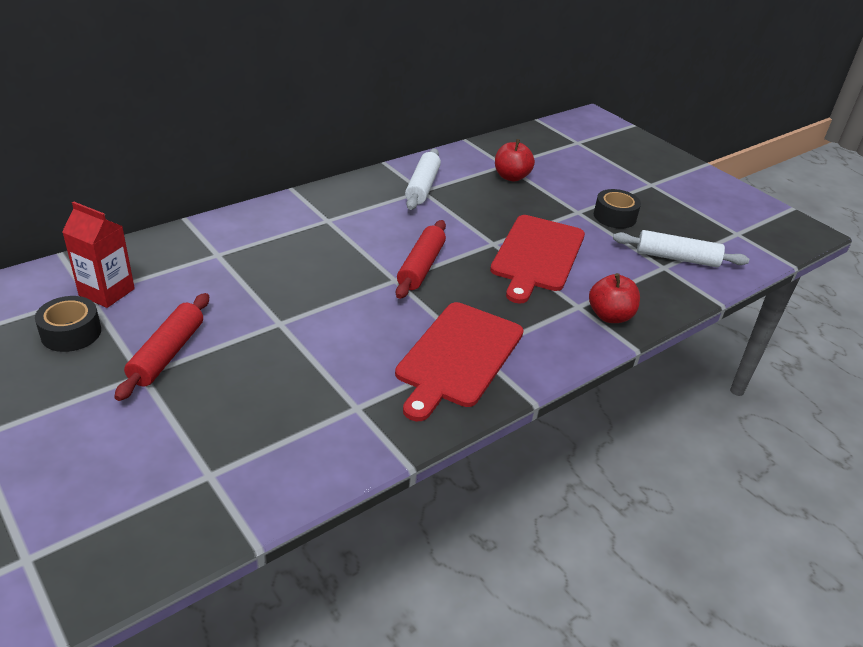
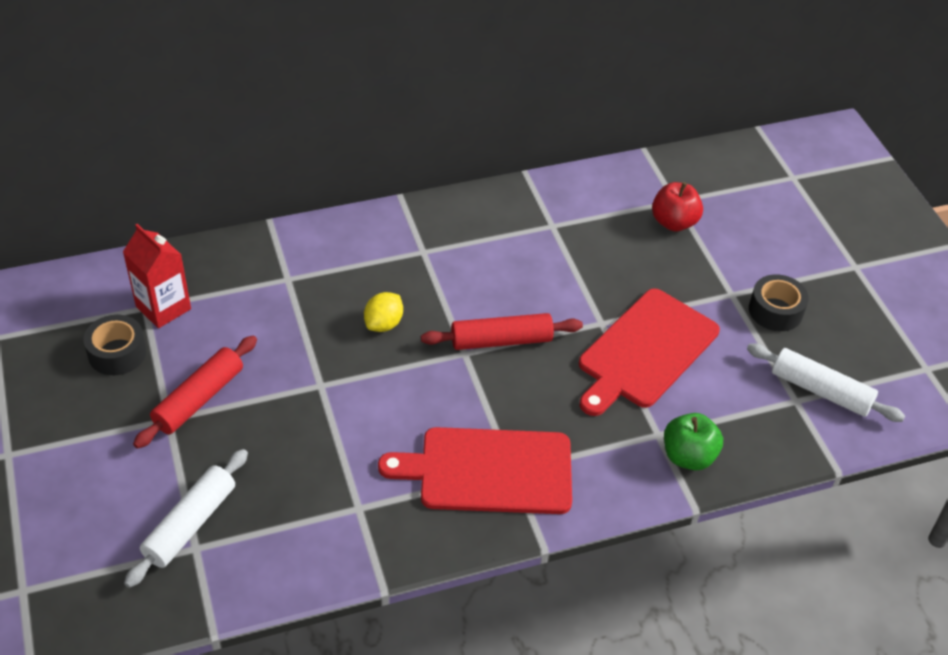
camera: 20 degrees right, 10 degrees up
red cutting board [395,302,524,421] -> red cutting board turned 45 degrees clockwise [378,427,572,514]
red rolling pin [396,220,446,299] -> red rolling pin turned 45 degrees clockwise [421,313,583,350]
white rolling pin [405,149,441,210] -> white rolling pin moved to [124,449,248,588]
red apple [589,273,640,323] -> green apple [664,413,723,470]
none -> yellow lemon [364,292,403,332]

